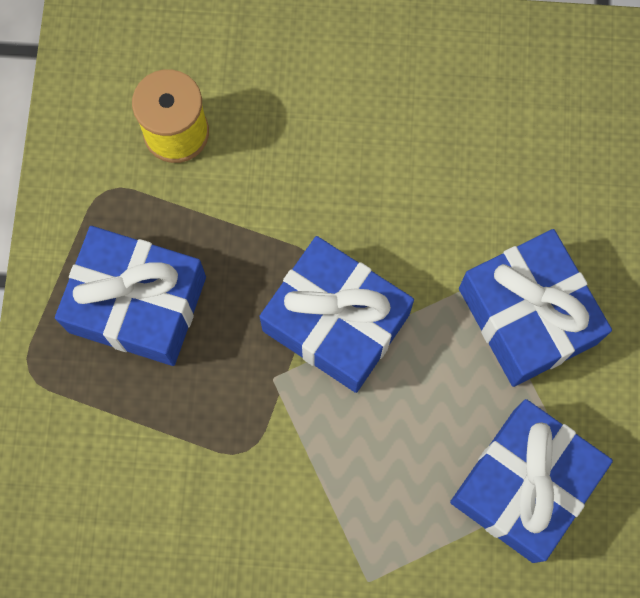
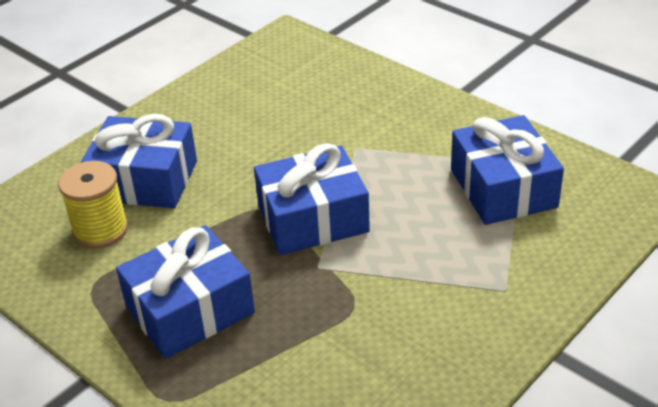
camera: 50 degrees left, 35 degrees down
blue gift [459,229,612,387] -> blue gift moved to [81,114,197,208]

